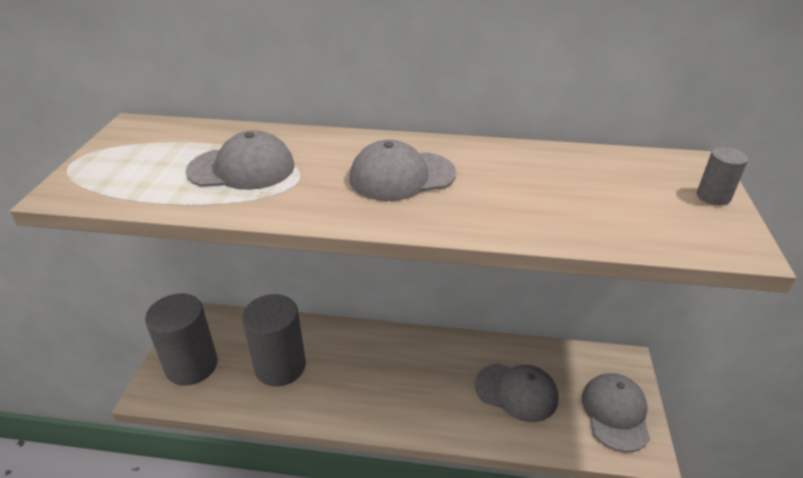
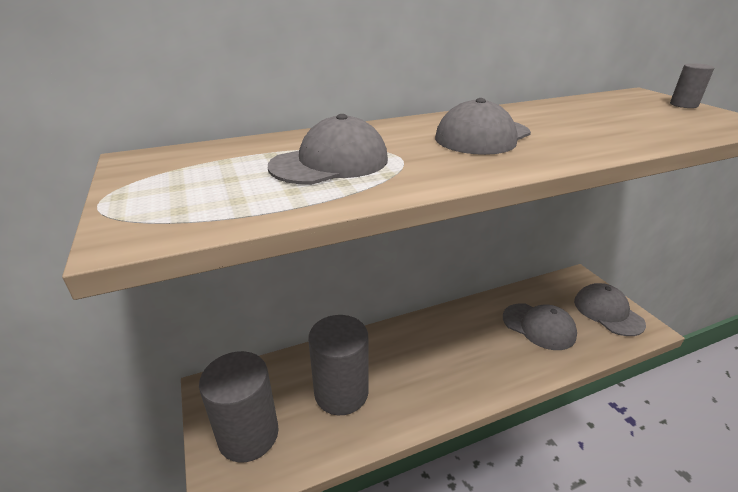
camera: 30 degrees left, 5 degrees down
grey cap [475,363,559,422] -> grey cap turned 45 degrees clockwise [503,303,577,350]

